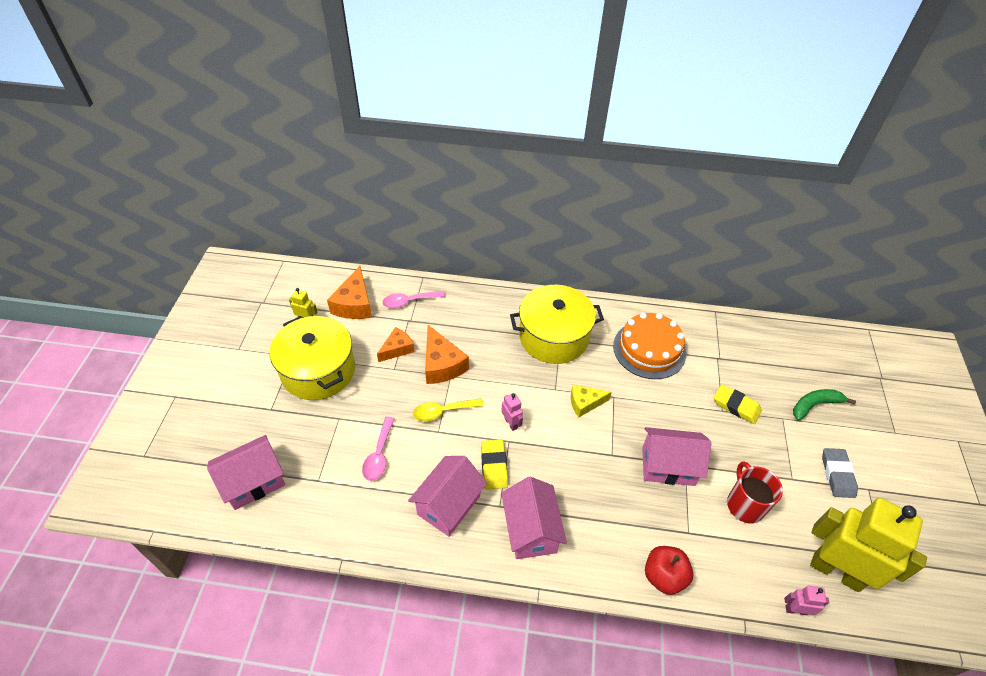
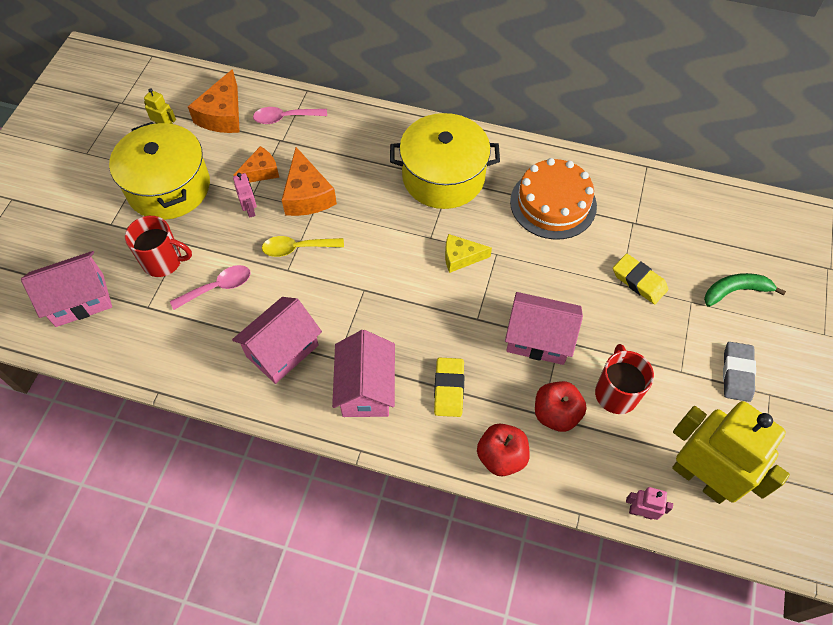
camera: 10 degrees right, 10 degrees up
pink spoon [362,417,395,481] -> pink spoon turned 135 degrees counterclockwise [170,265,251,310]
yellow eraser [481,439,508,489] -> yellow eraser moved to [434,358,464,417]
pink robot [501,393,523,431] -> pink robot moved to [233,173,257,218]
none -> red mug [125,216,192,277]
none -> red apple [535,381,587,432]

